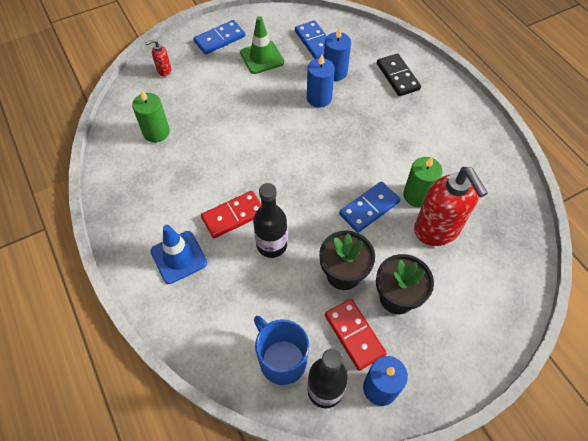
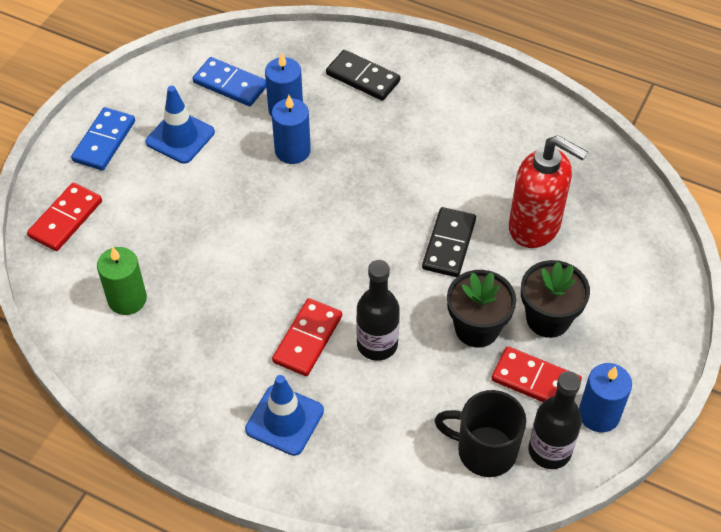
camera: 35 degrees left, 5 degrees down
red soap dispenser [145,39,171,76] -> red domino [27,183,102,251]
green traffic cone [240,16,284,74] -> blue traffic cone [146,86,215,164]
blue mug [254,316,309,385] -> black mug [434,390,526,477]
blue domino [339,181,400,233] -> black domino [422,207,476,277]
green candle [403,157,443,207] -> none

